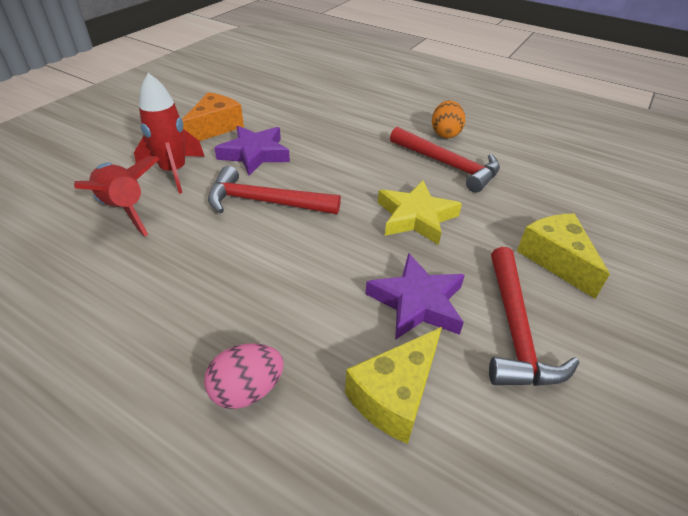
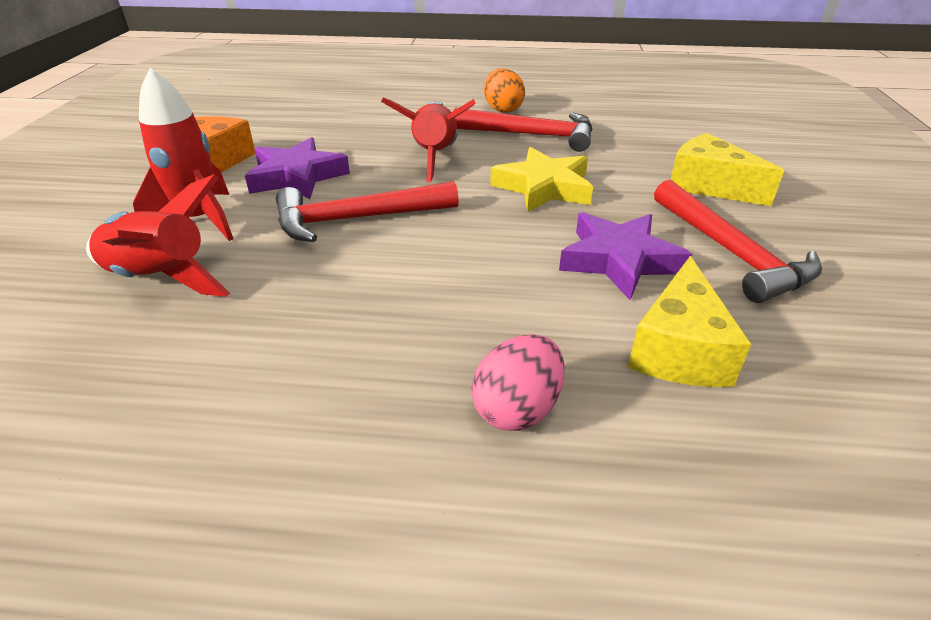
camera: 25 degrees left, 5 degrees down
none -> red rocket [381,97,476,182]

